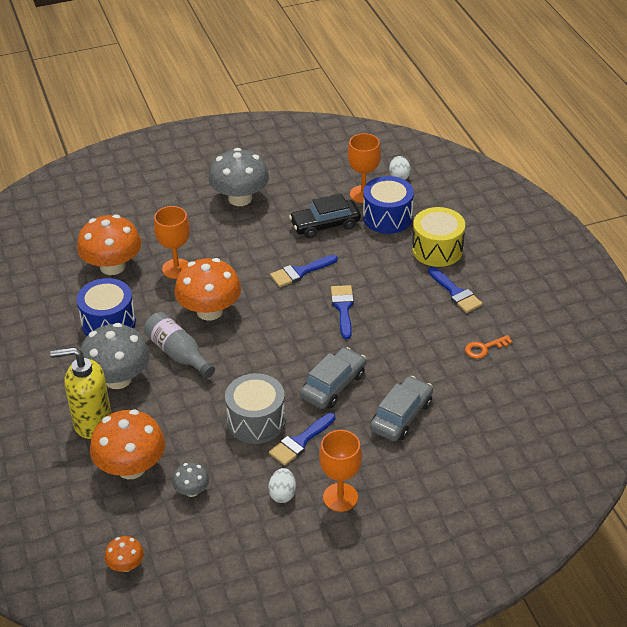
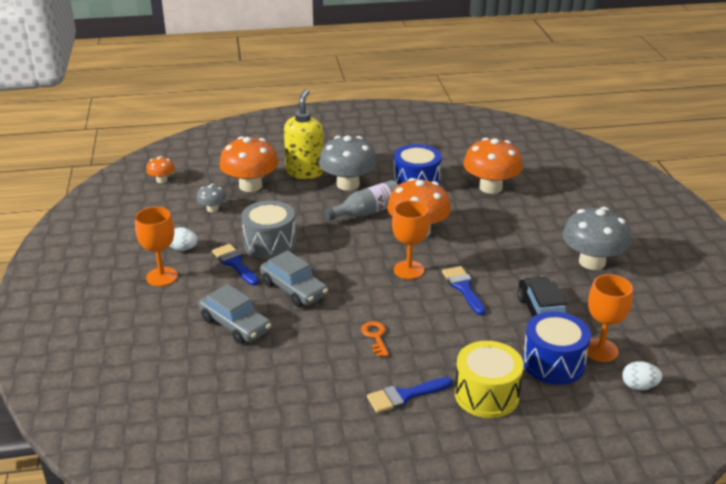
camera: 100 degrees right, 10 degrees down
orange goblet [154,206,190,279] -> orange goblet moved to [392,200,430,279]
blue brush [331,285,354,339] -> none
orange key [465,335,512,359] -> orange key moved to [361,321,389,357]

